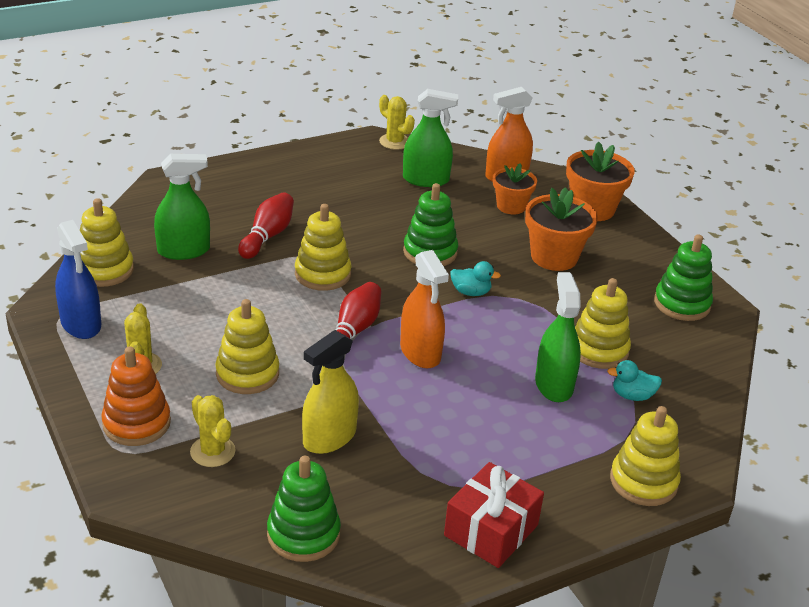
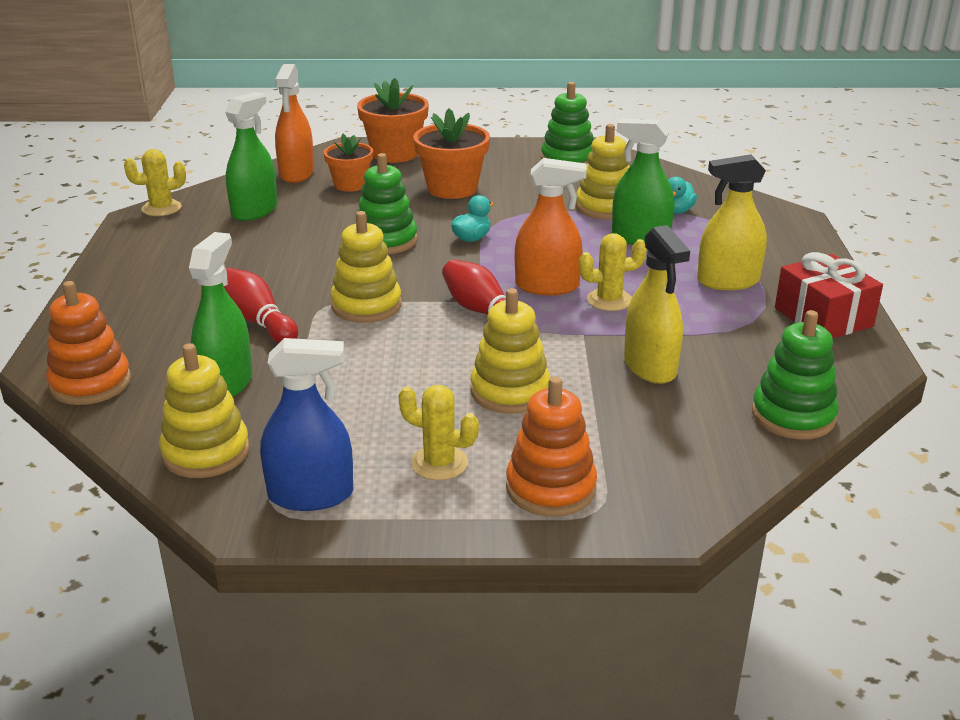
camera: 60 degrees left, 5 degrees down
yellow cactus [190,395,235,467] -> yellow cactus moved to [579,233,647,311]
yellow stacking toy [610,406,681,506] -> none
none -> orange stacking toy [46,281,131,405]
none -> yellow spray bottle [697,154,767,290]

